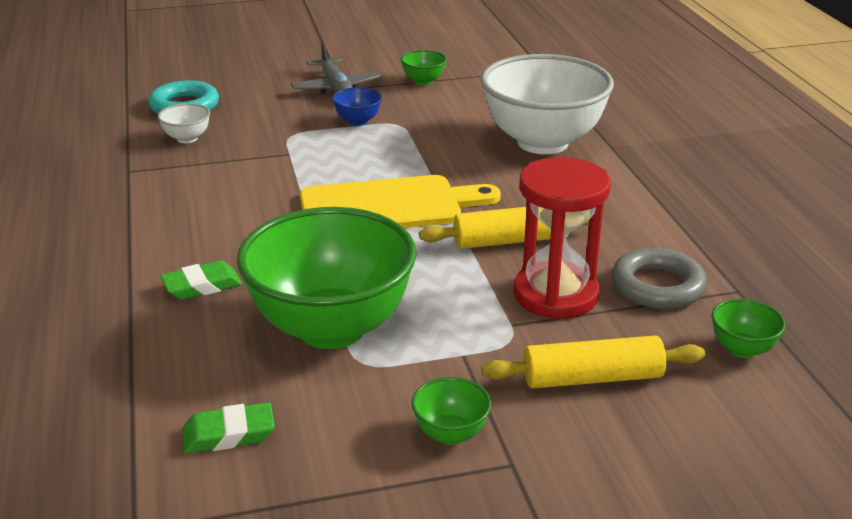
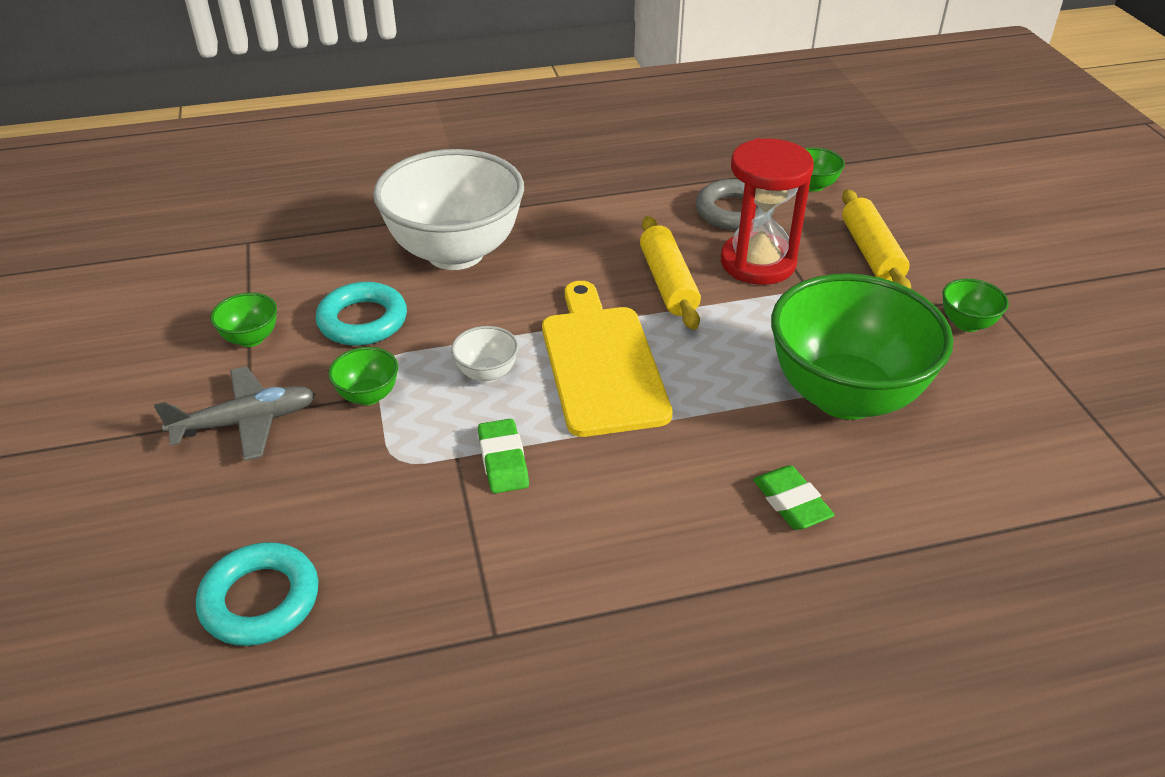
camera: 90 degrees left, 10 degrees up
white bowl [158,103,210,143] -> white bowl moved to [451,326,519,383]
green eraser [182,402,275,454] -> green eraser moved to [478,419,529,494]
blue bowl [332,87,382,126] -> green bowl [328,347,398,405]
none -> turquoise ring [316,282,407,346]

